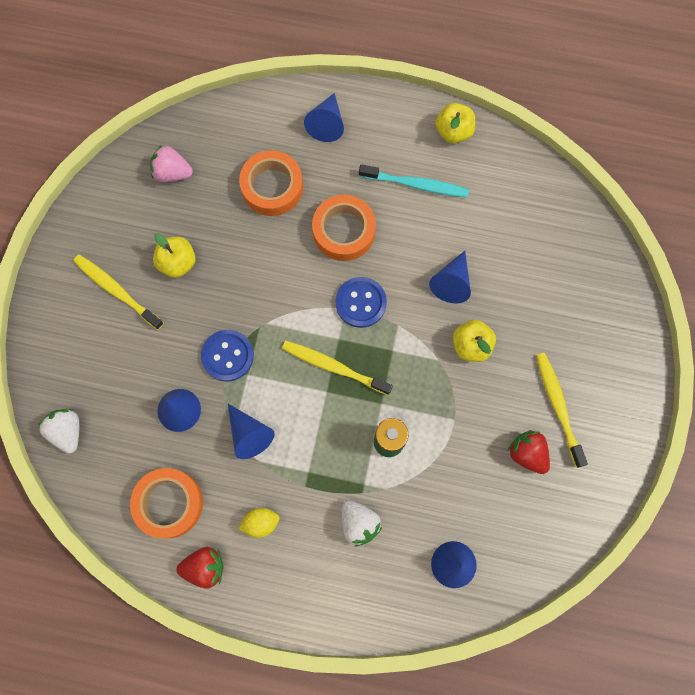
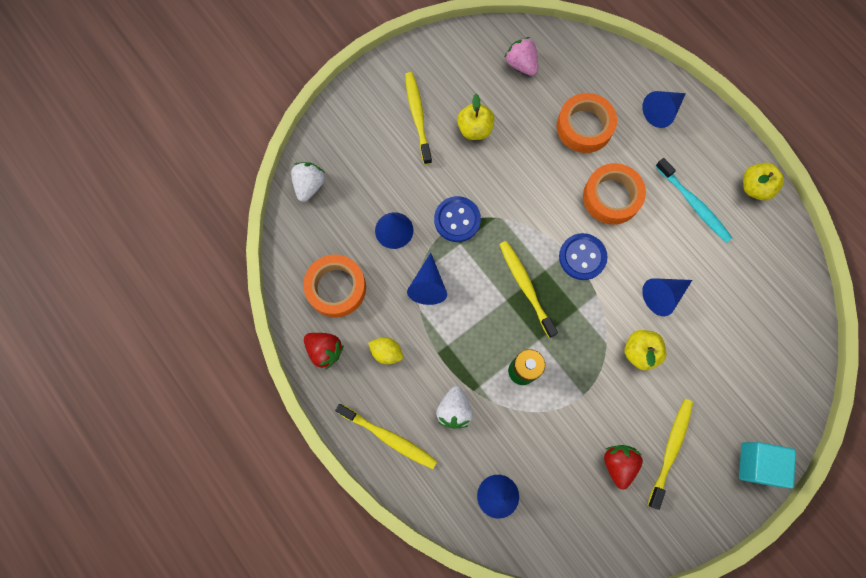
camera: 40 degrees right, 0 degrees up
none -> yellow toothbrush [335,404,437,469]
none -> turquoise cube [739,442,796,488]

